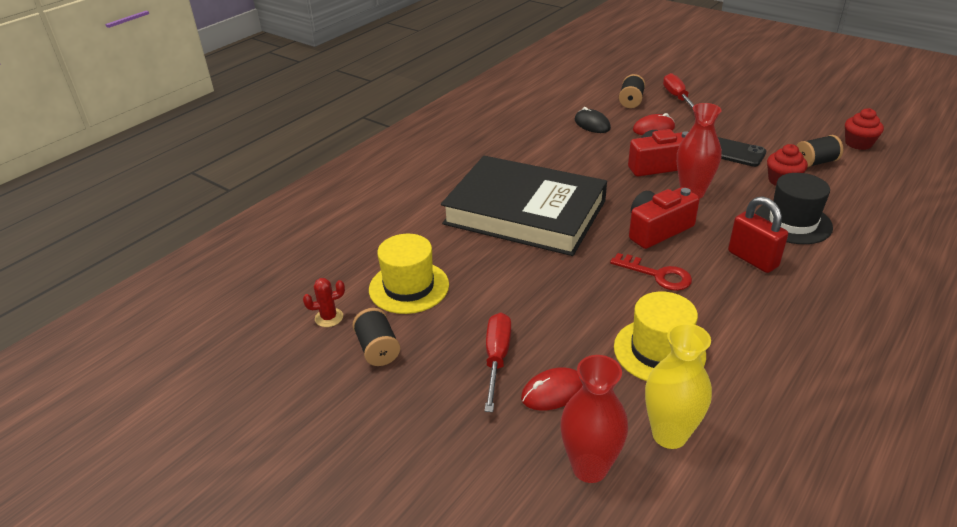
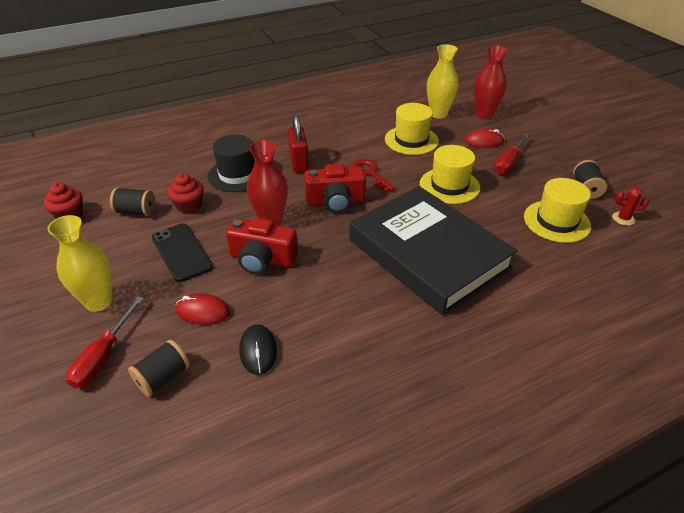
camera: 155 degrees left, 5 degrees up
none -> yellow vase [47,215,112,312]
none -> yellow hat [420,145,480,204]

